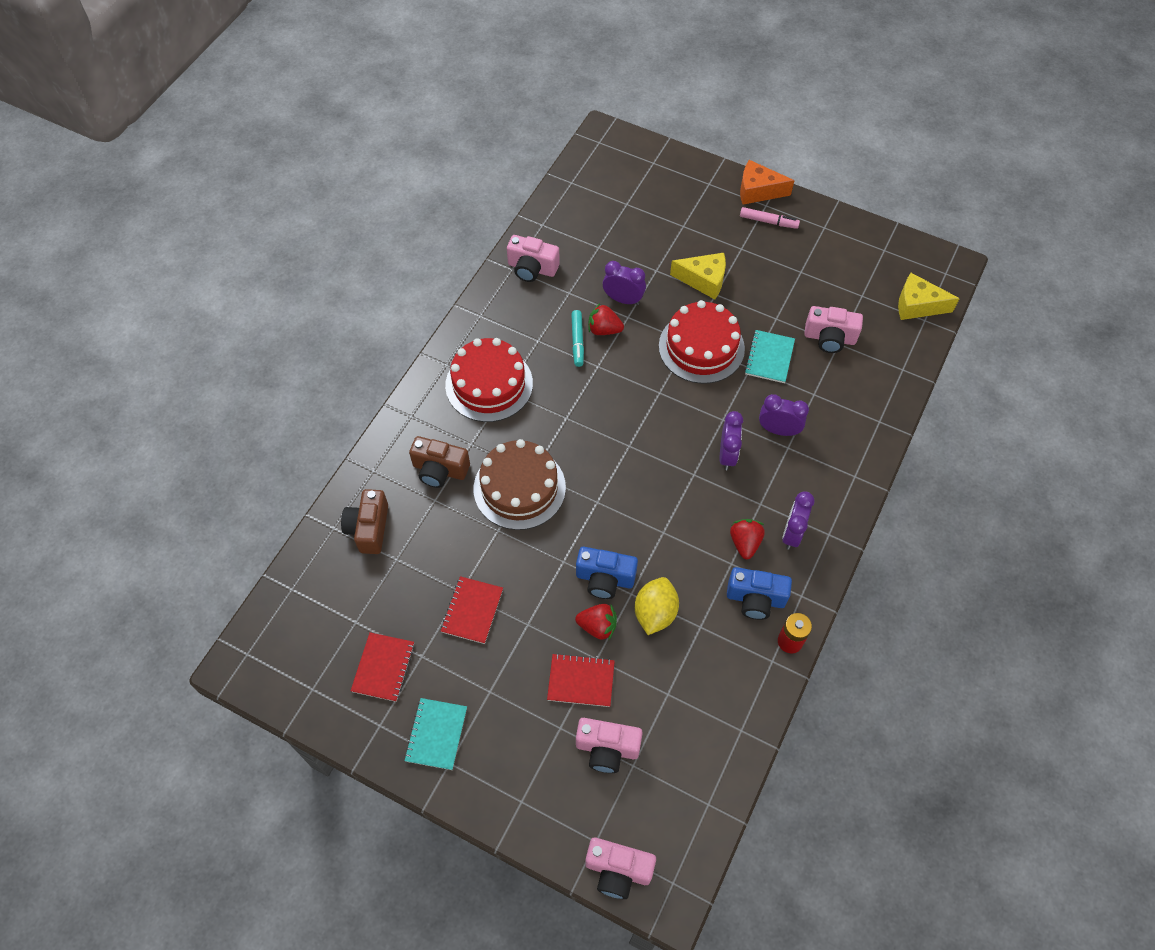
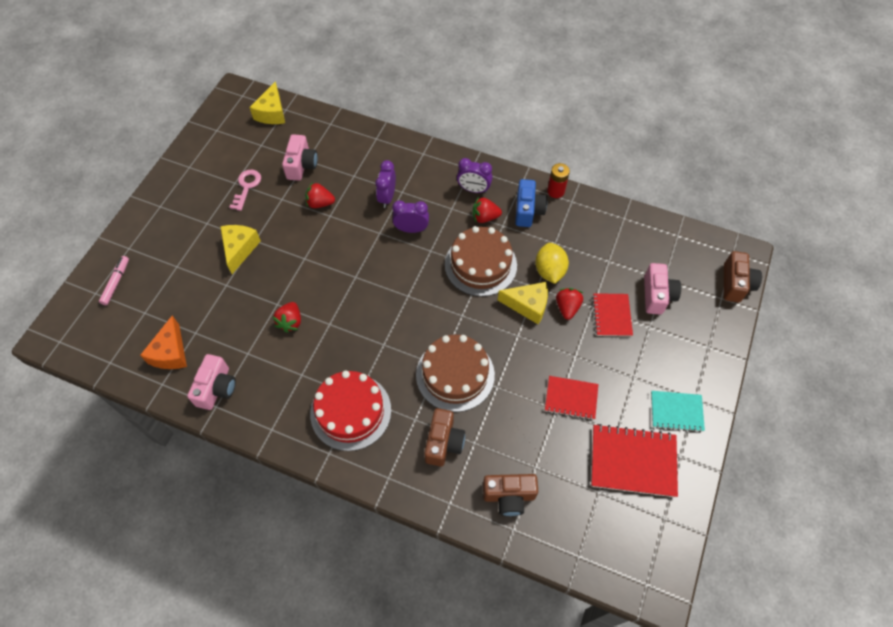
camera: 95 degrees left, 0 degrees up
red notebook [351,632,415,702] -> red notebook [591,424,678,497], size x1.60
turquoise marker [571,310,584,367] -> none
blue camera [576,547,638,599] -> yellow cheese [498,282,548,325]
pink camera [585,838,656,899] -> brown camera [724,251,762,303]
purple clock [603,261,646,305] -> none
yellow lemon [635,577,679,635] -> yellow lemon turned 75 degrees clockwise [535,243,569,284]
red cake [659,300,745,384] -> none
orange cheese [740,160,795,205] -> orange cheese moved to [140,315,187,369]
pink marker [740,207,800,229] -> pink marker moved to [99,256,129,305]
turquoise notebook [744,330,795,383] -> red strawberry [305,182,335,208]
none -> pink key [229,170,261,211]
none -> brown cake [445,226,517,297]

